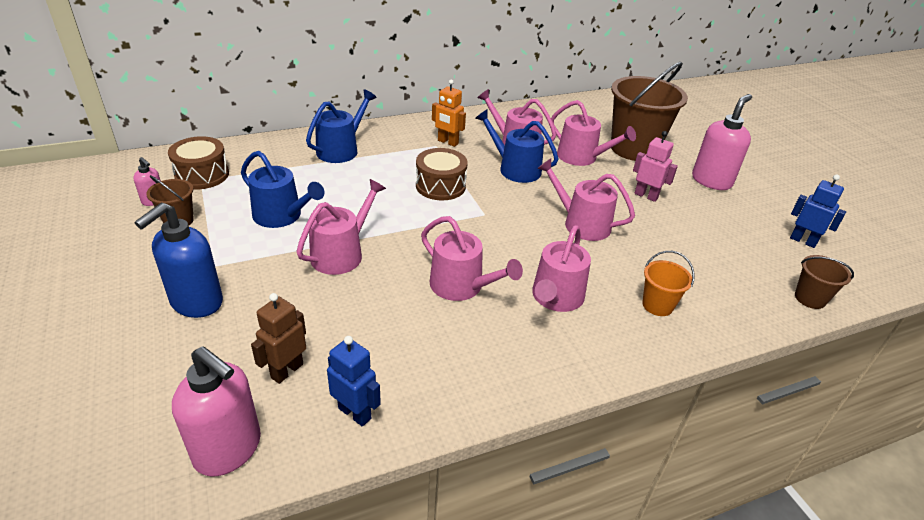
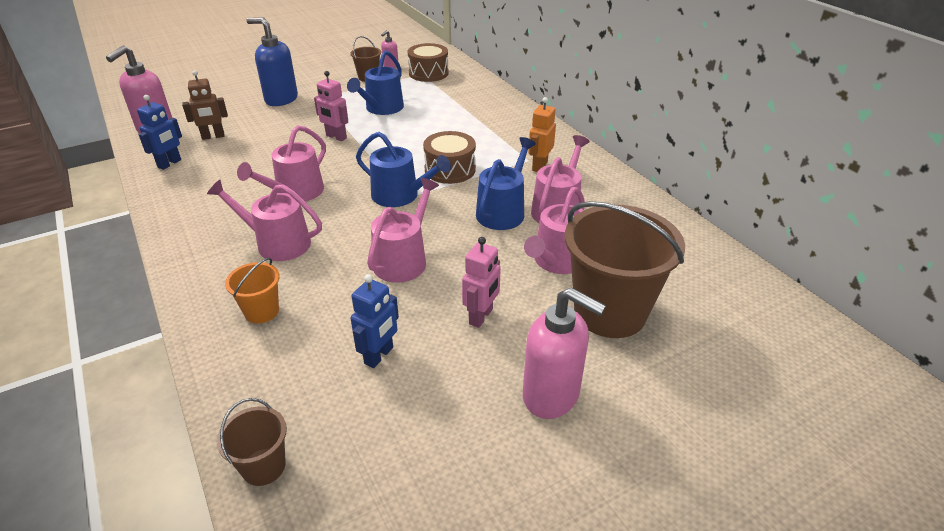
camera: 85 degrees right, 0 degrees up
brown robot [251,293,306,384] -> brown robot turned 135 degrees clockwise [182,70,228,140]
pink watering can [296,179,386,275] -> pink robot [314,71,348,141]
blue watering can [306,89,377,163] -> blue watering can moved to [356,132,451,207]
blue robot [790,174,846,248] -> blue robot moved to [351,274,399,368]

